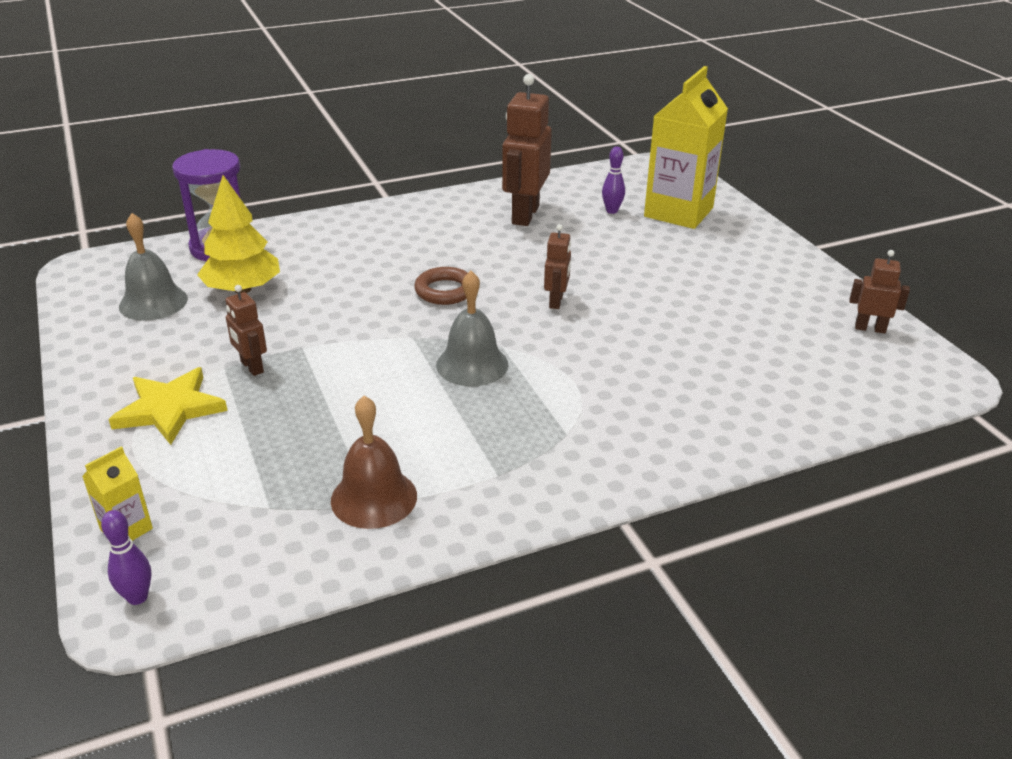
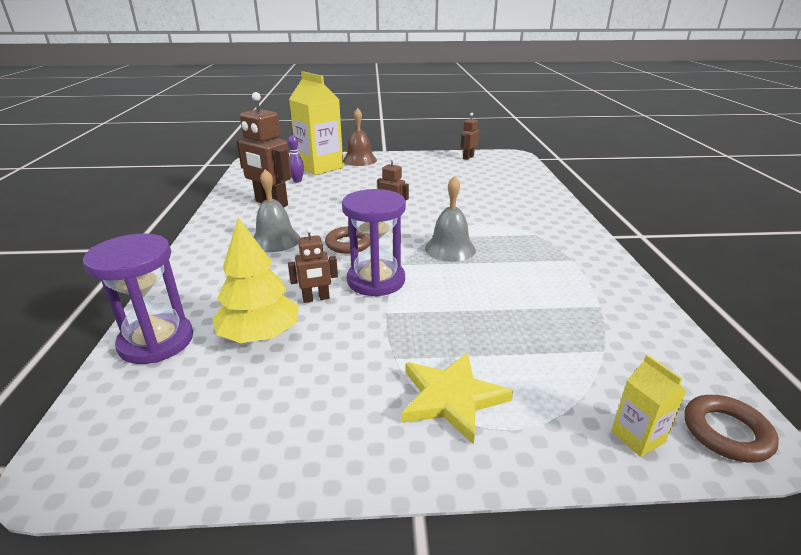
camera: 70 degrees left, 5 degrees down
purple bowling pin [101,510,151,605] -> brown ring [684,395,779,463]
grey bell [119,213,188,321] -> grey bell moved to [253,169,301,252]
brown robot [226,285,267,376] -> brown robot moved to [288,227,338,303]
brown bell [331,396,417,529] -> brown bell moved to [343,108,377,166]
none -> purple hourglass [342,189,406,297]

